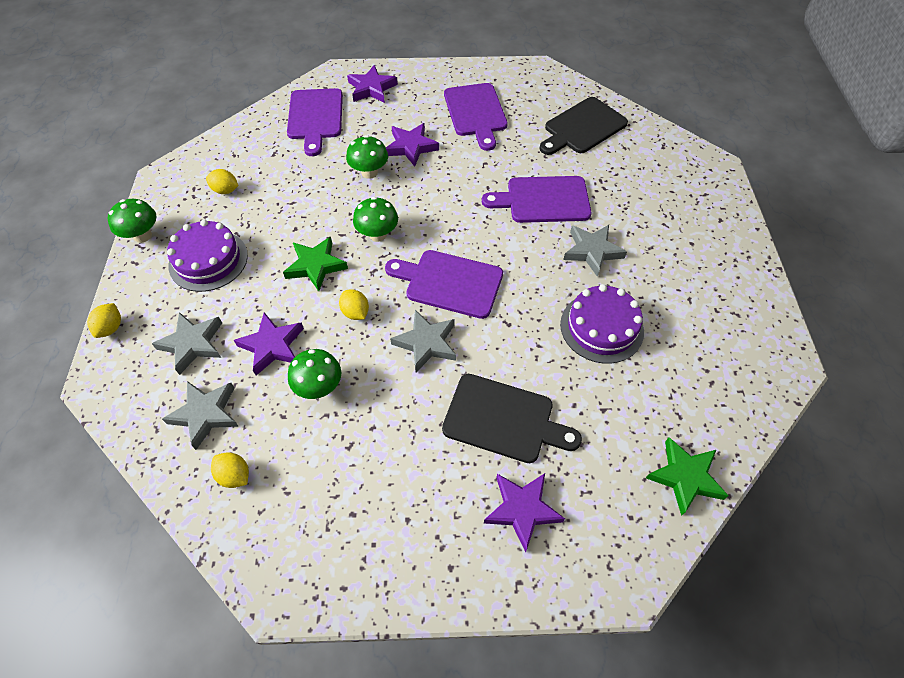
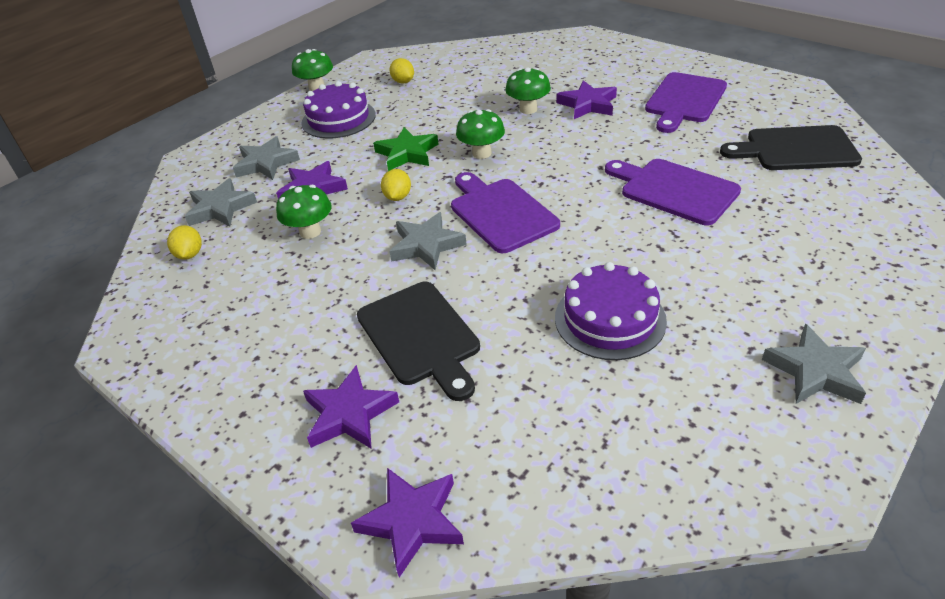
camera: 45 degrees right, 15 degrees down
yellow lemon [87,303,121,338] -> none
purple cutting board [287,88,343,156] -> none
purple star [347,65,398,103] -> purple star moved to [351,468,464,577]
grey star [563,225,627,277] -> grey star moved to [762,324,866,404]
green star [646,437,729,516] -> none

